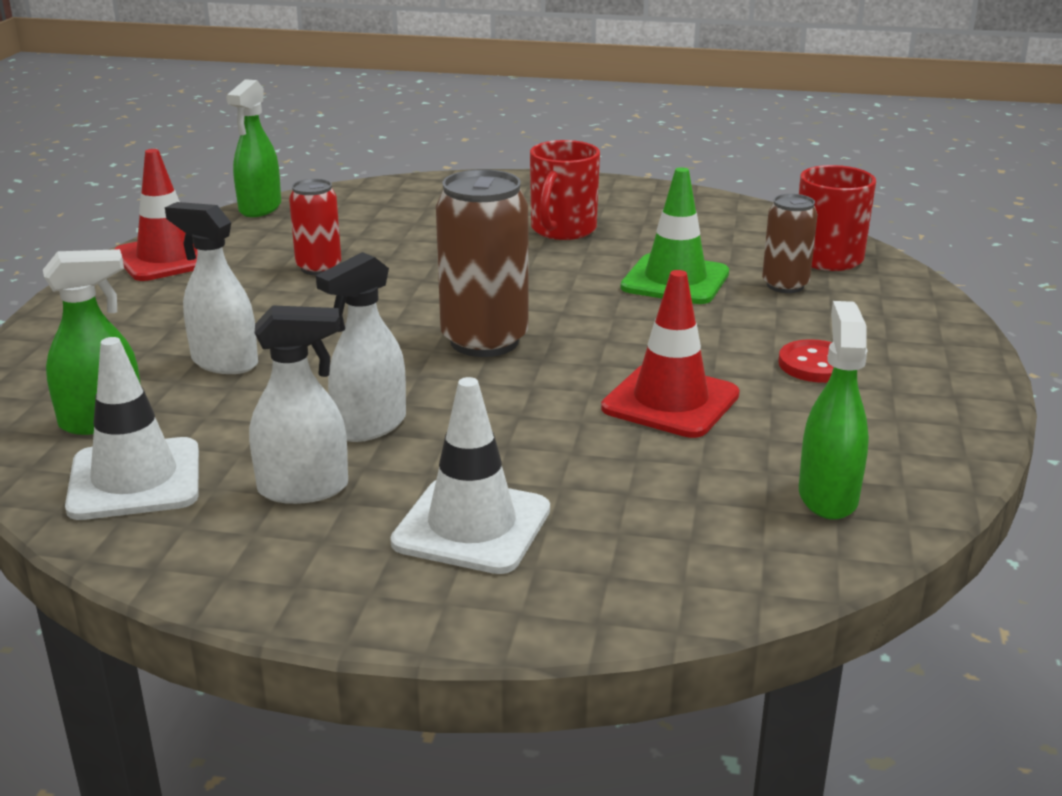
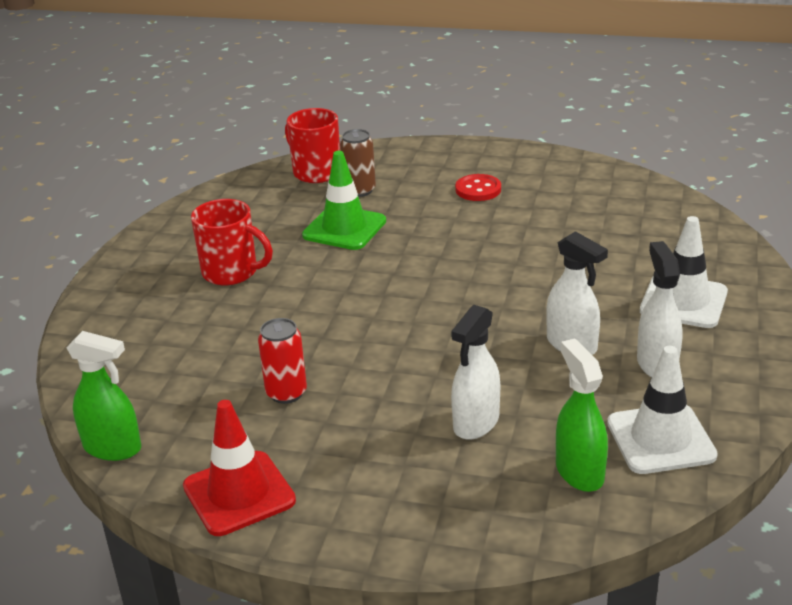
camera: 85 degrees left, 5 degrees up
brown can [436,169,528,357] -> none
red traffic cone [601,270,740,438] -> none
green spray bottle [799,301,869,520] -> none

